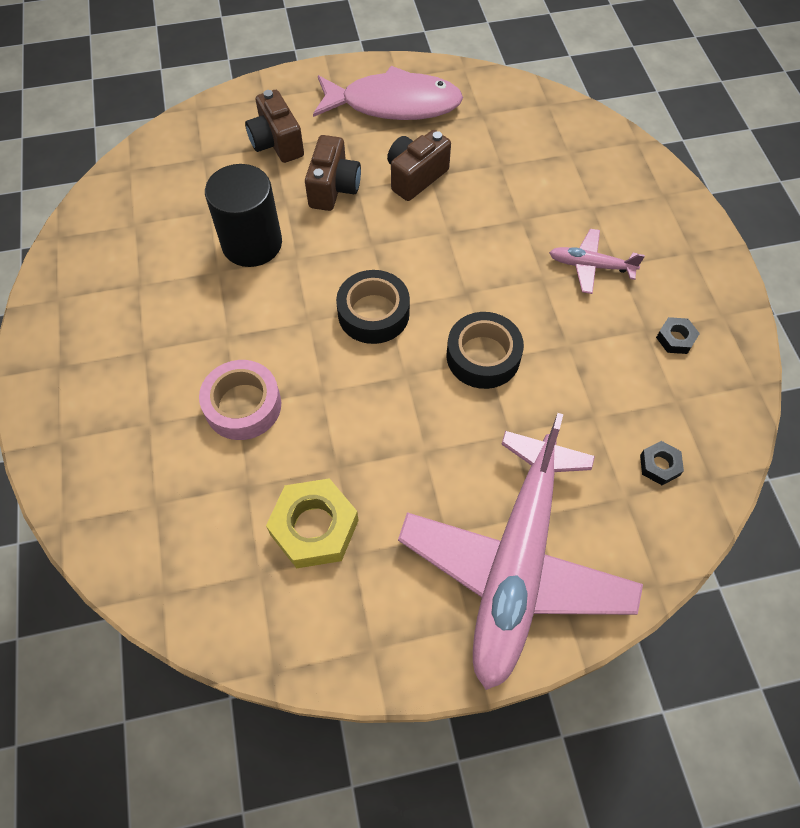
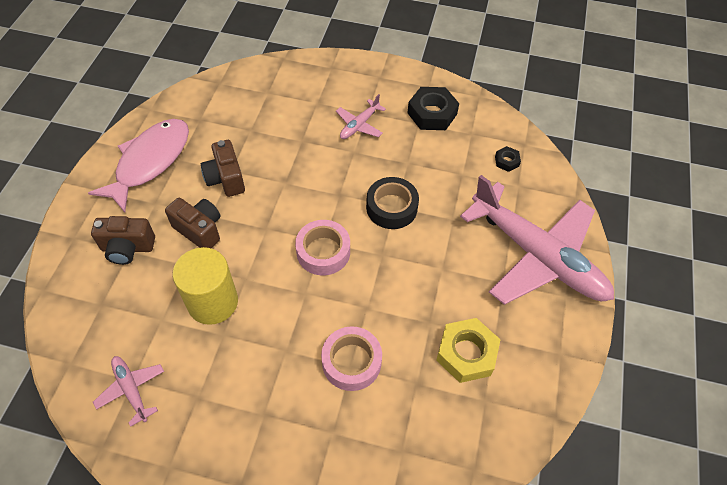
camera: 65 degrees left, 5 degrees down
black cylinder [205,164,282,267] -> yellow cylinder [172,247,238,325]
black tape [336,270,410,344] -> pink tape [295,220,350,275]
black nut [656,317,700,354] -> black nut [407,87,459,130], size x2.00
none -> pink plane [93,356,164,427]

